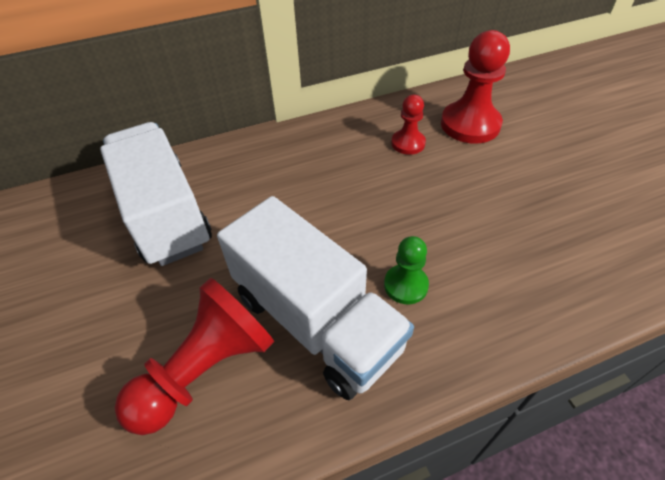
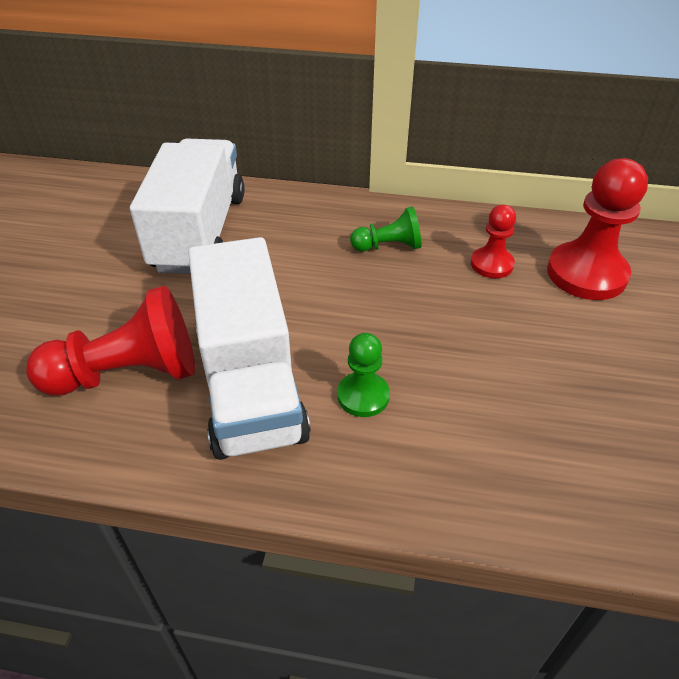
camera: 30 degrees right, 5 degrees down
none -> green pawn [350,206,421,252]

